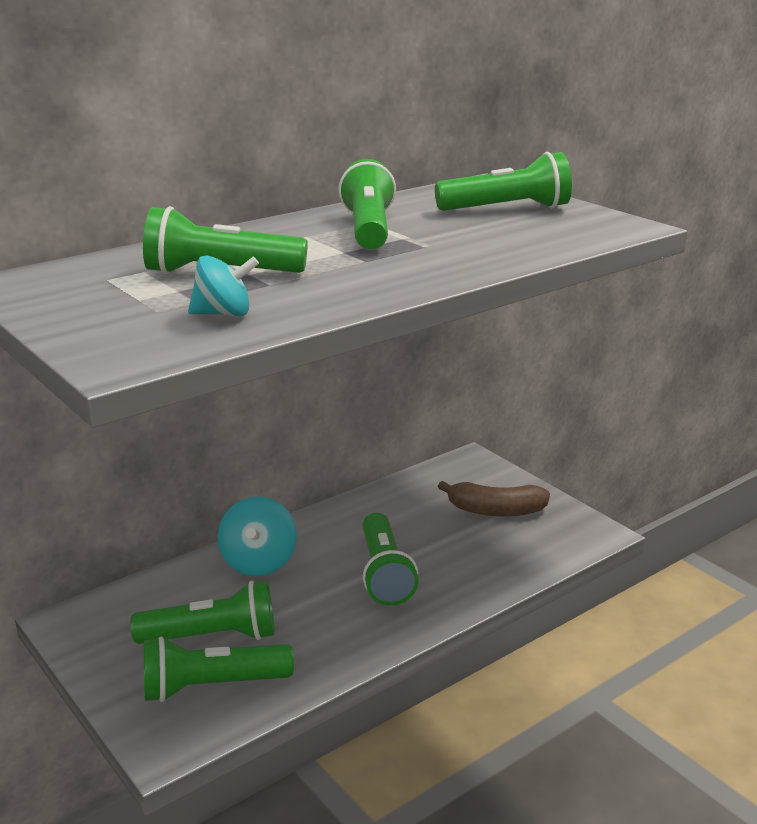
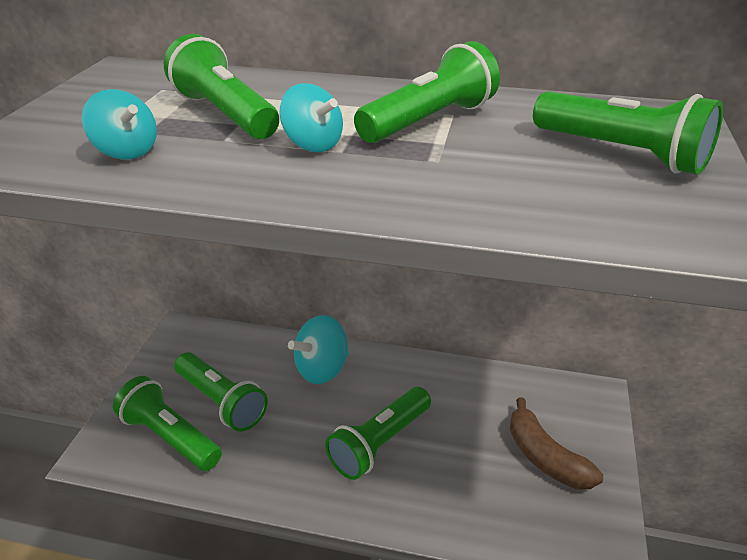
camera: 50 degrees right, 10 degrees up
none -> turquoise spinning top [280,83,343,152]

